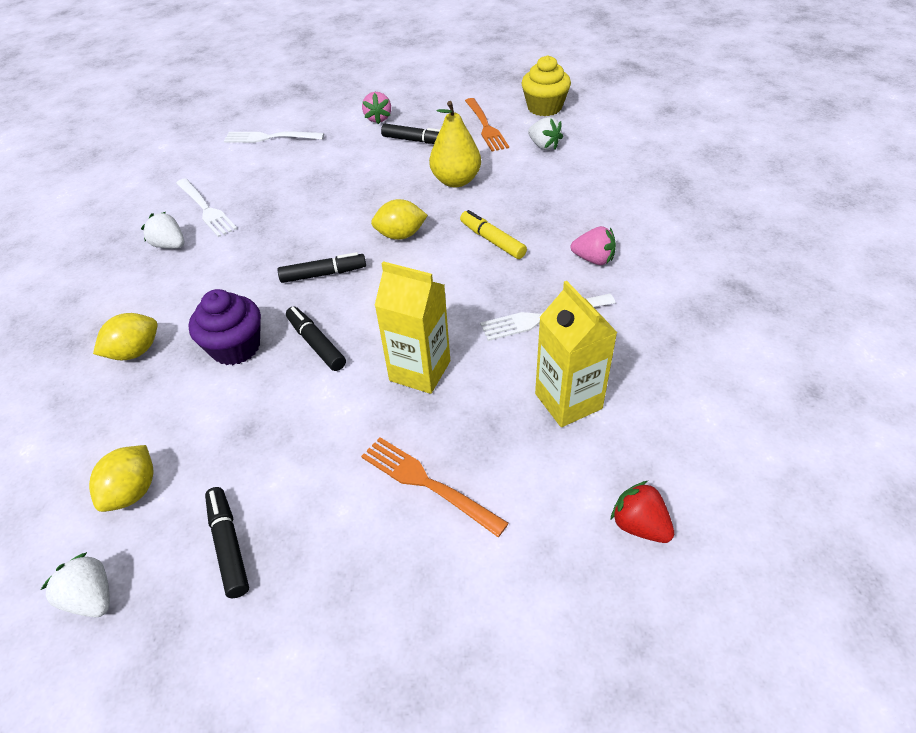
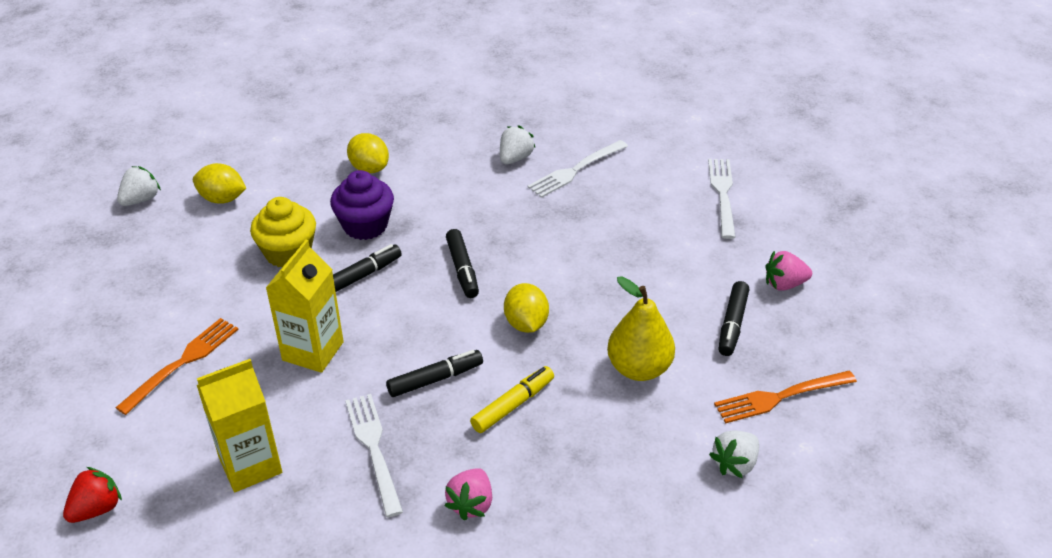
camera: 85 degrees right, 5 degrees down
black marker [205,487,249,598] -> black marker moved to [386,350,483,397]
yellow cupcake [522,55,571,116] -> yellow cupcake moved to [250,197,316,267]

